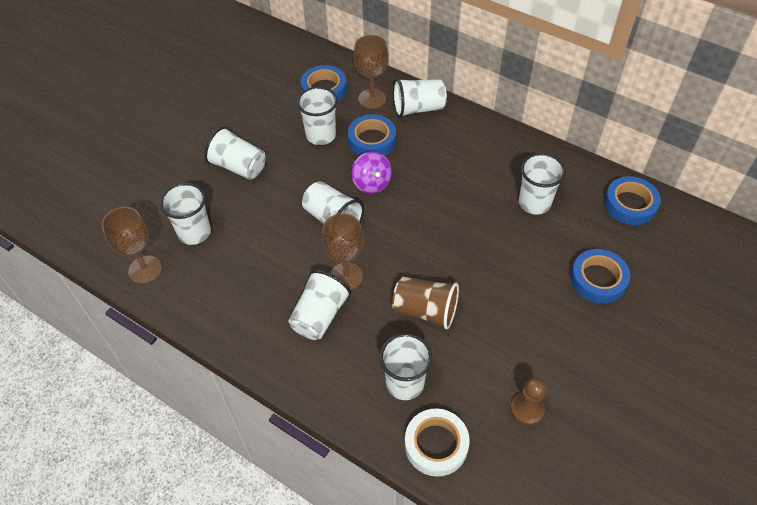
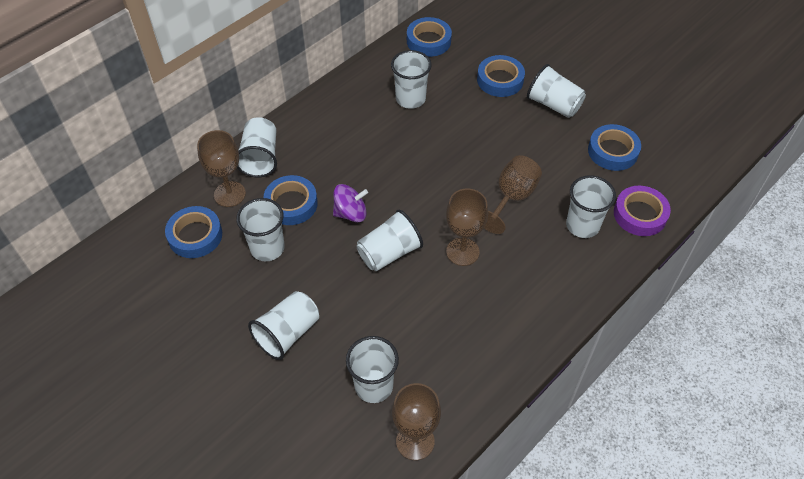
camera: 80 degrees left, 0 degrees up
white cup [288,270,351,340] -> white cup moved to [527,64,586,118]
brown cup [392,277,459,330] -> brown goblet [484,155,542,234]
white tape [405,408,470,477] -> purple tape [614,186,671,236]
brown pawn [510,378,546,425] -> blue tape [588,124,641,171]

